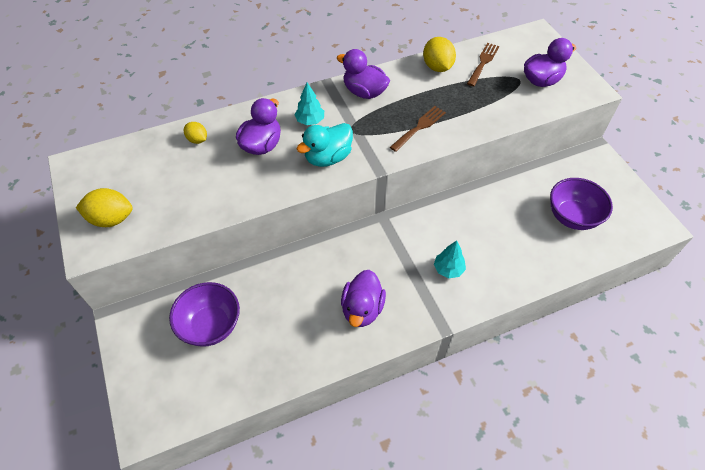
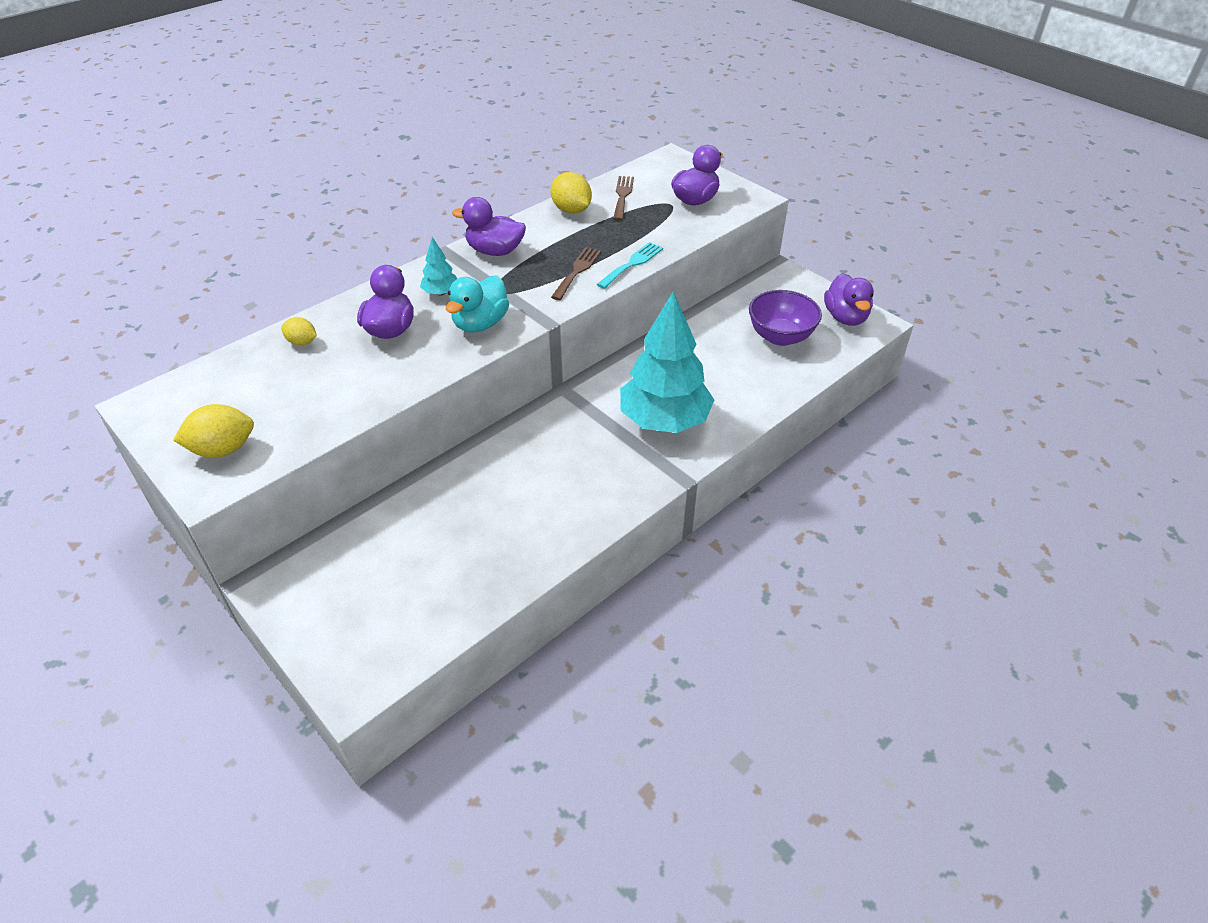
camera: 20 degrees left, 10 degrees down
purple bowl [169,282,240,347] -> none
purple duck [341,270,386,327] -> purple duck moved to [824,273,874,326]
turquoise tree [434,241,466,278] -> turquoise tree [620,291,714,433], size x2.36
none -> turquoise fork [597,242,663,289]

